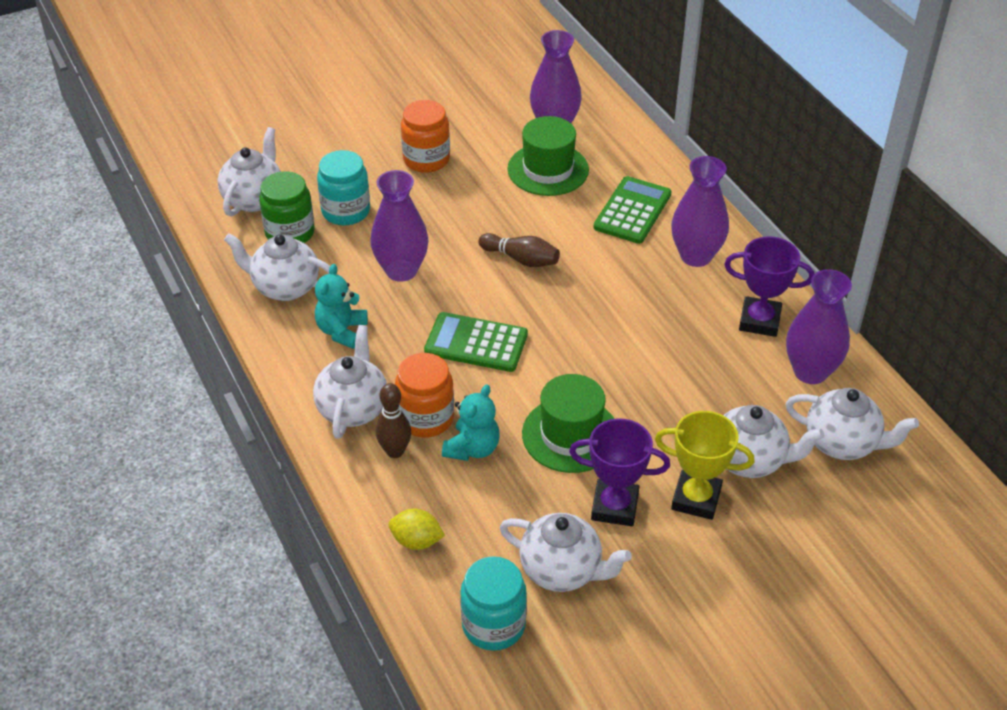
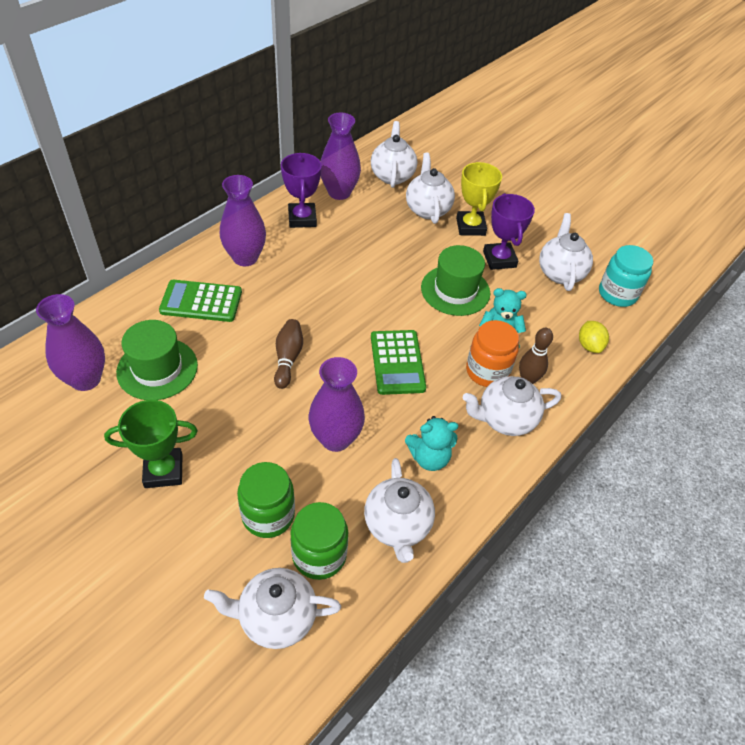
camera: 115 degrees left, 5 degrees up
turquoise jar [317,150,370,226] -> green jar [237,462,295,538]
orange jar [401,100,450,173] -> green trophy [104,400,198,488]

